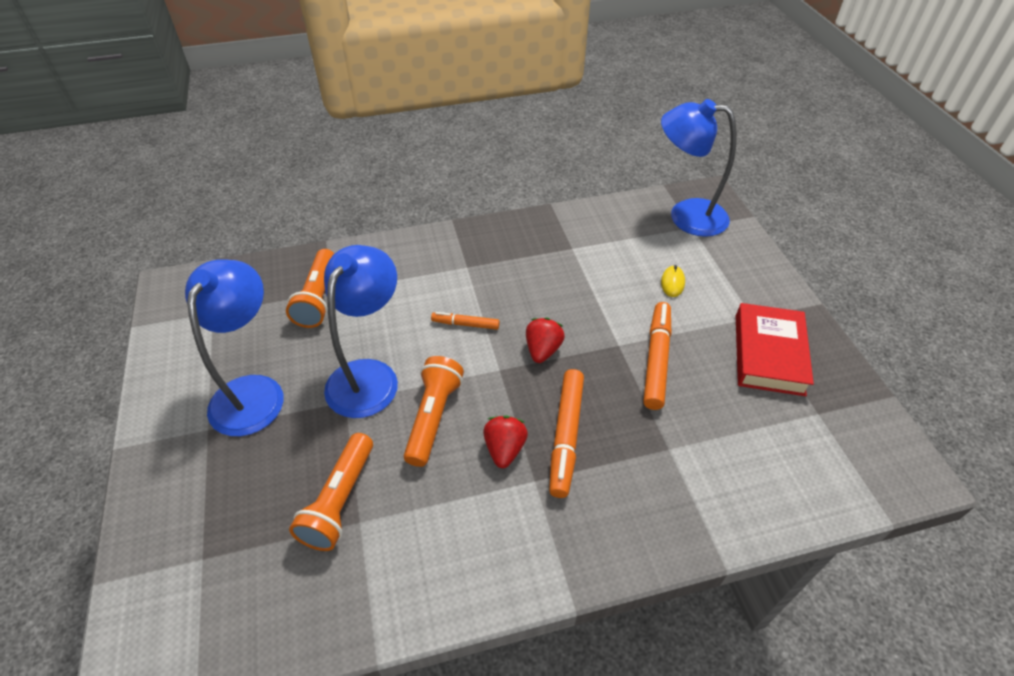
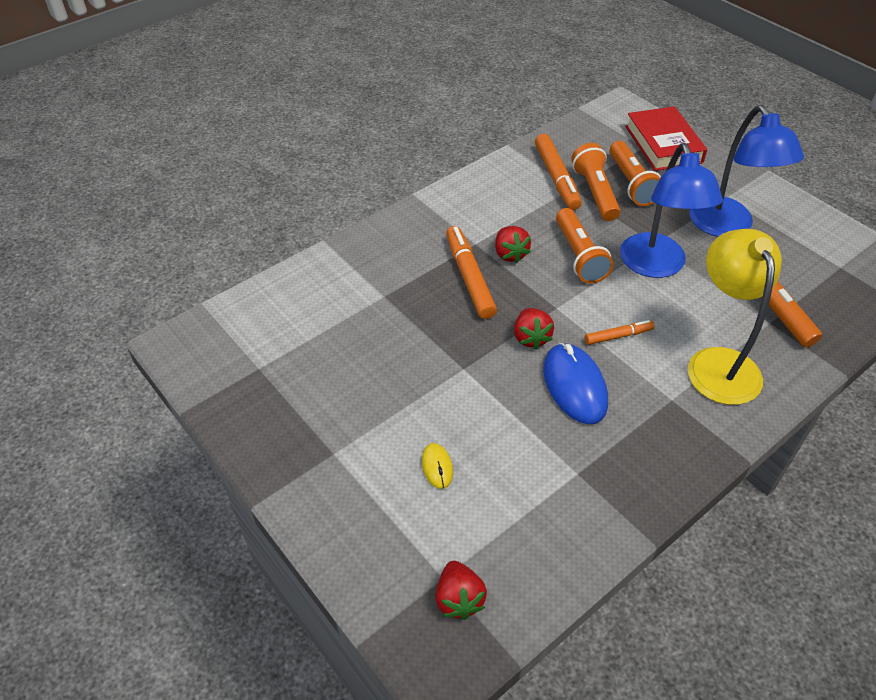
camera: 155 degrees right, 0 degrees up
orange marker [643,302,671,410] -> orange marker moved to [535,134,582,210]
blue lamp [661,99,737,237] -> red strawberry [435,561,487,620]
red book [736,303,814,396] -> red book moved to [625,106,707,171]
none -> blue mouse [543,343,608,424]
none -> orange flashlight [609,141,661,206]
none -> yellow lamp [688,229,782,405]

